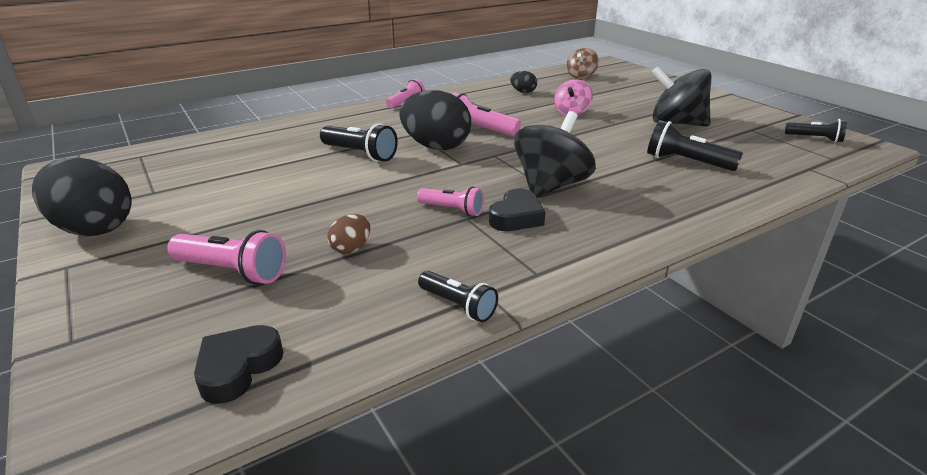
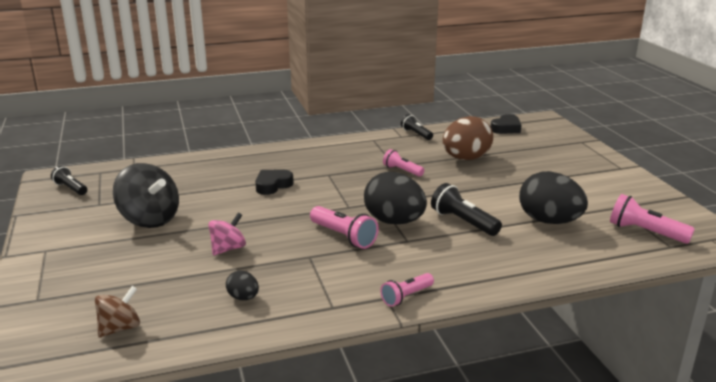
camera: 165 degrees left, 5 degrees down
black egg [32,158,132,236] -> black egg moved to [519,171,588,224]
pink flashlight [167,230,286,284] -> pink flashlight moved to [610,194,695,244]
brown egg [327,214,370,254] -> brown egg [443,116,493,160], size x2.15
black heart [489,189,545,231] -> black heart moved to [255,169,294,195]
black spinning top [514,111,596,198] -> none
black flashlight [647,120,743,171] -> none

